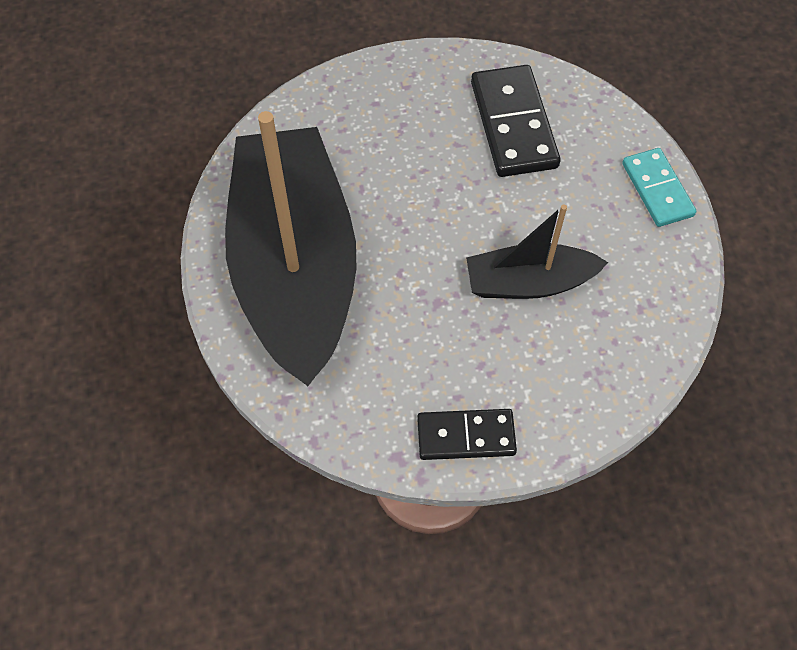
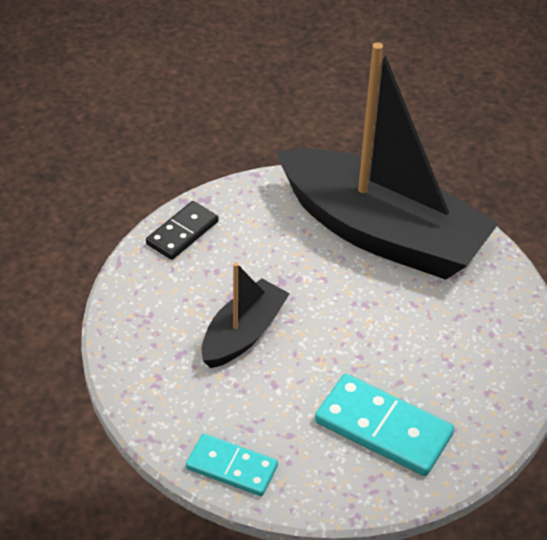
camera: 130 degrees right, 15 degrees down
black domino [471,65,561,177] -> turquoise domino [315,374,454,476]

